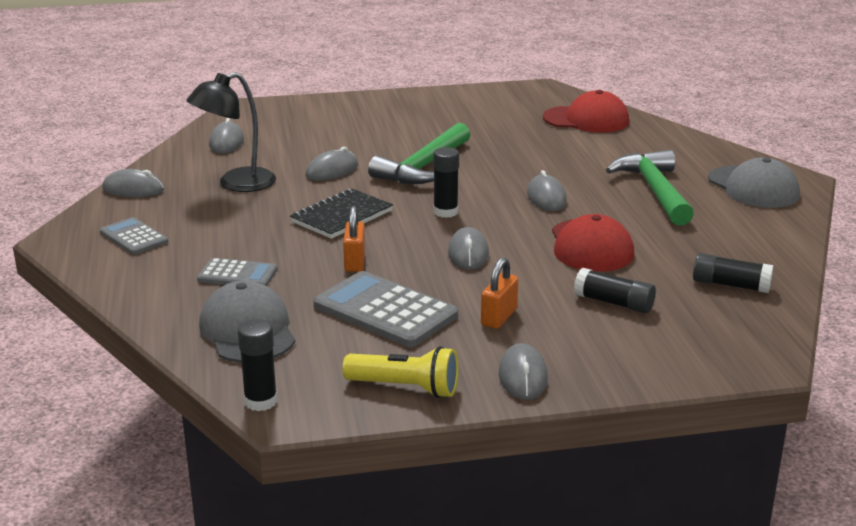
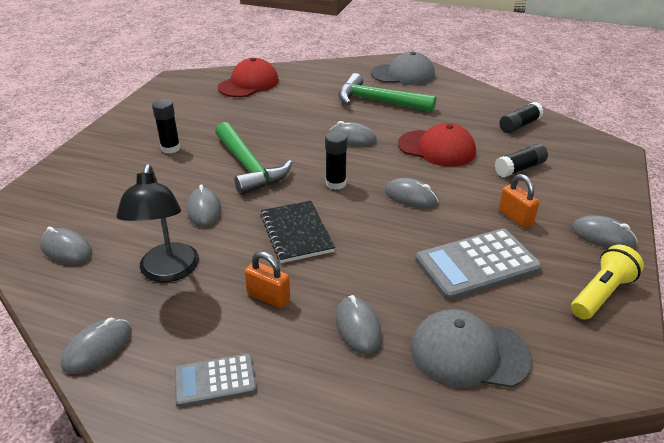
camera: 60 degrees left, 10 degrees up
grey calculator [197,258,278,286] -> grey mouse [336,295,382,355]
black glue stick [238,319,277,411] -> black glue stick moved to [152,99,181,154]
orange padlock [343,206,365,272] -> orange padlock moved to [244,251,290,308]

